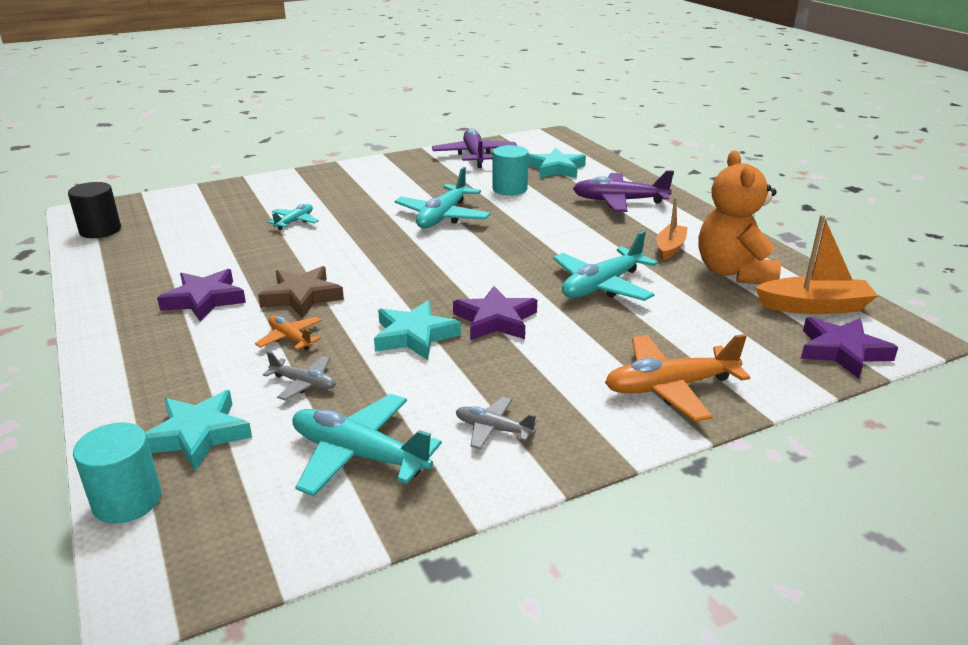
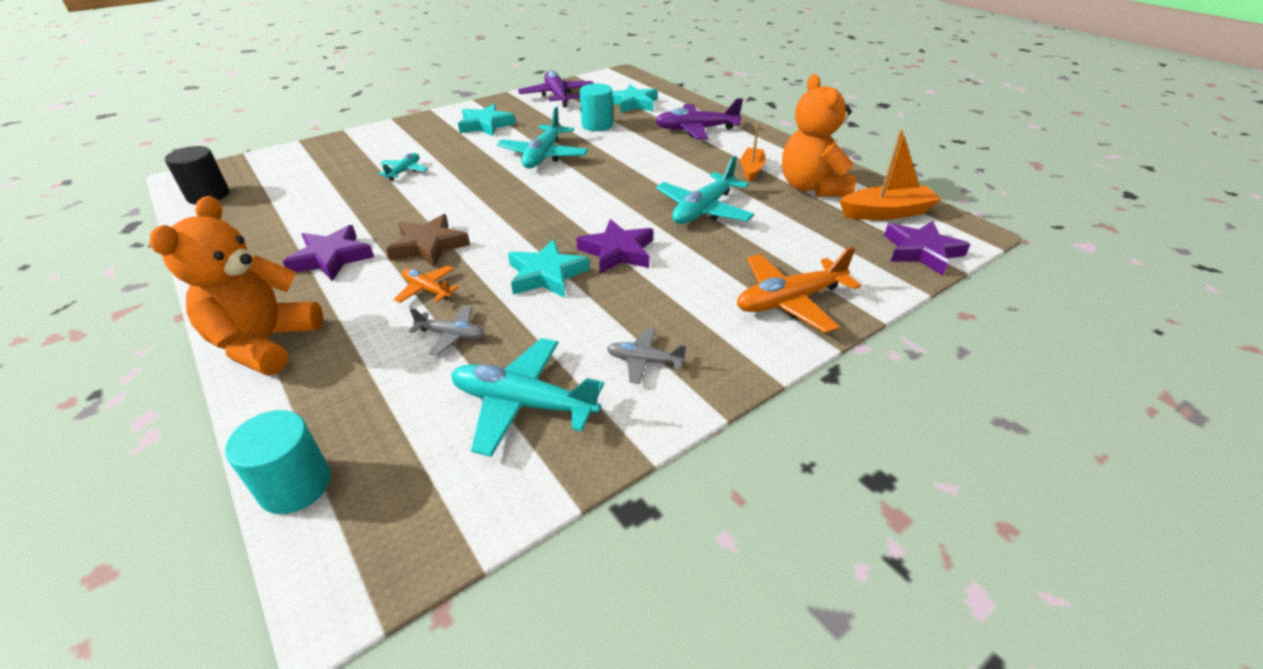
camera: 10 degrees left, 10 degrees up
turquoise star [145,390,252,471] -> turquoise star moved to [458,104,516,136]
none -> orange teddy bear [149,196,323,376]

